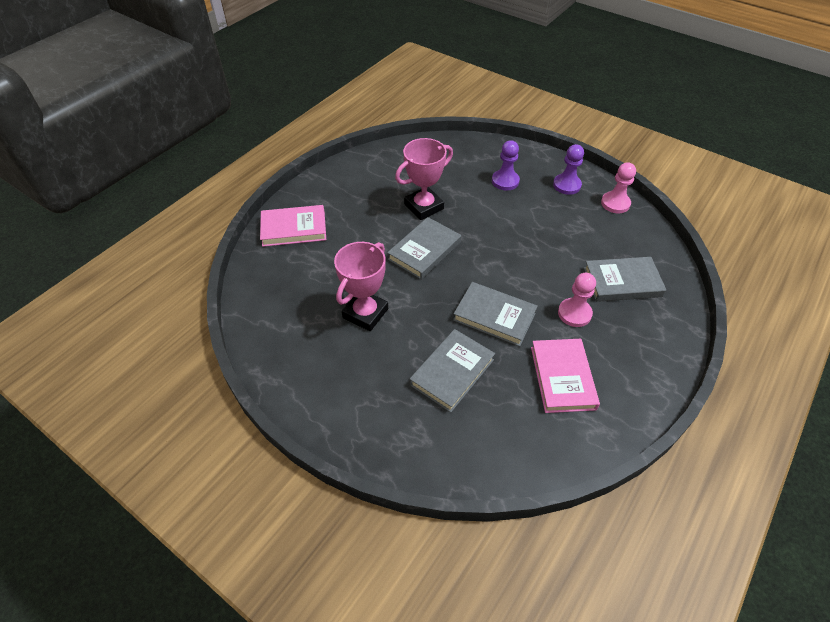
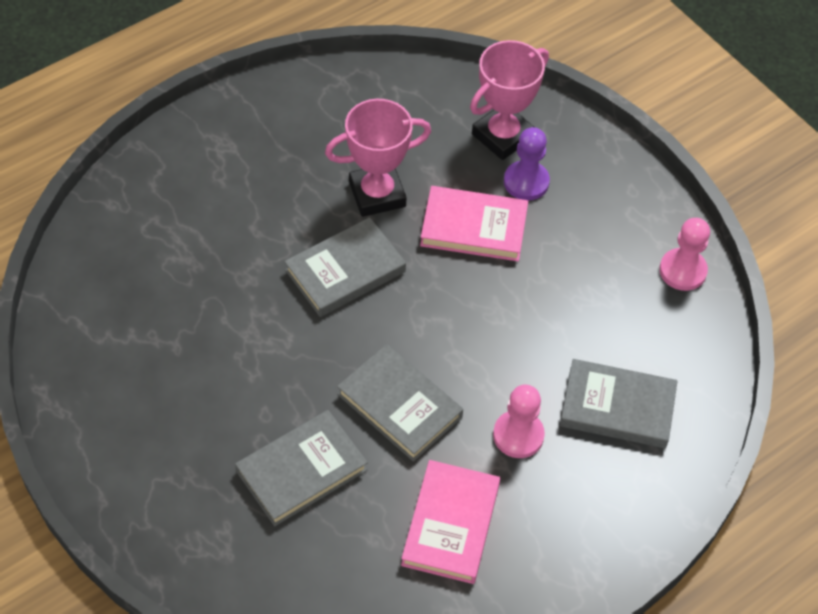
camera: 15 degrees right, 5 degrees up
pink book [260,205,326,247] -> pink book moved to [420,186,528,261]
pink trophy [334,242,388,331] -> pink trophy moved to [470,40,549,160]
purple pawn [553,144,584,195] -> none

